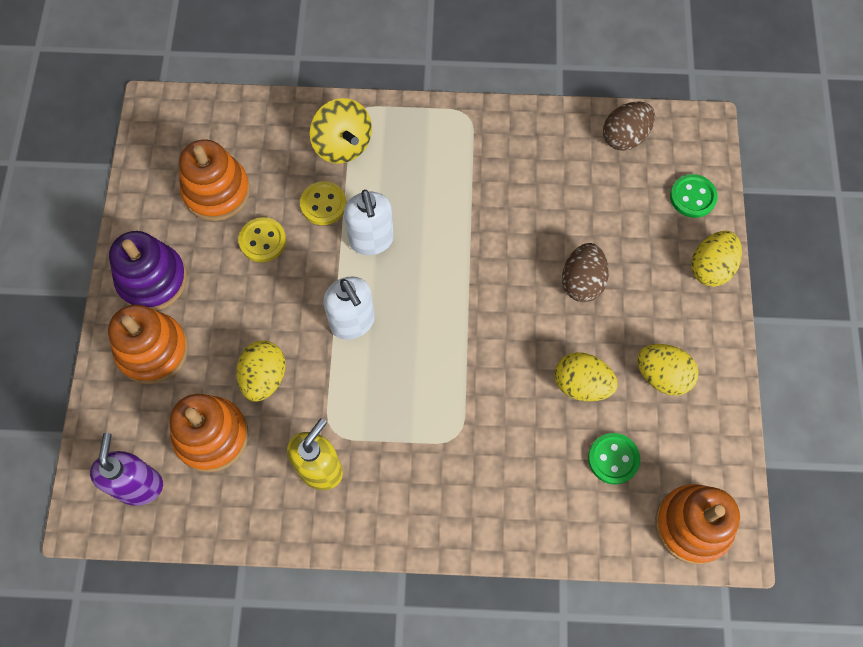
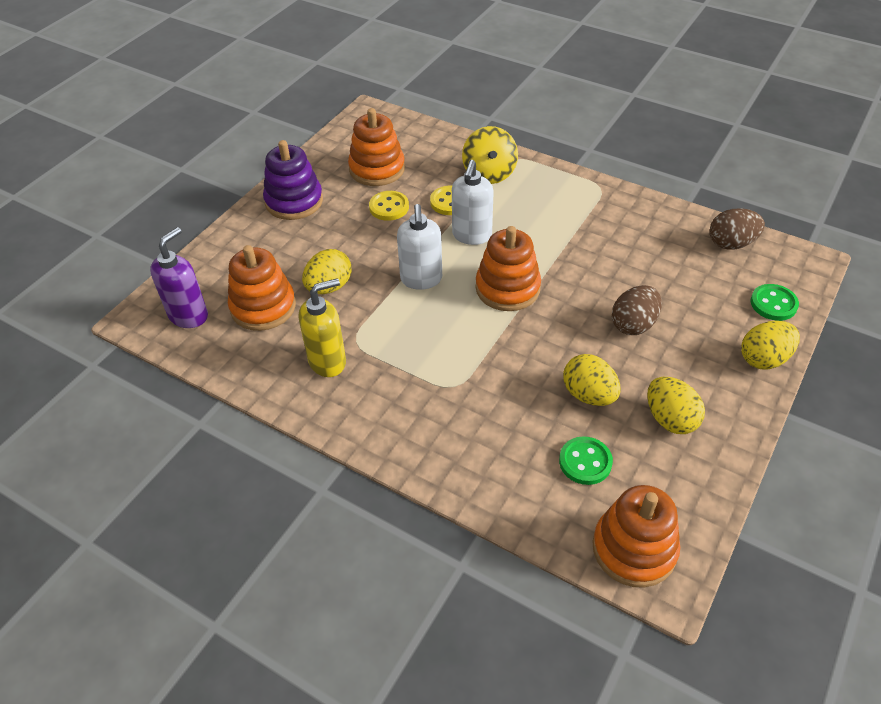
camera: 30 degrees right, 20 degrees down
orange stacking toy [108,304,188,384] -> orange stacking toy moved to [476,226,541,311]

